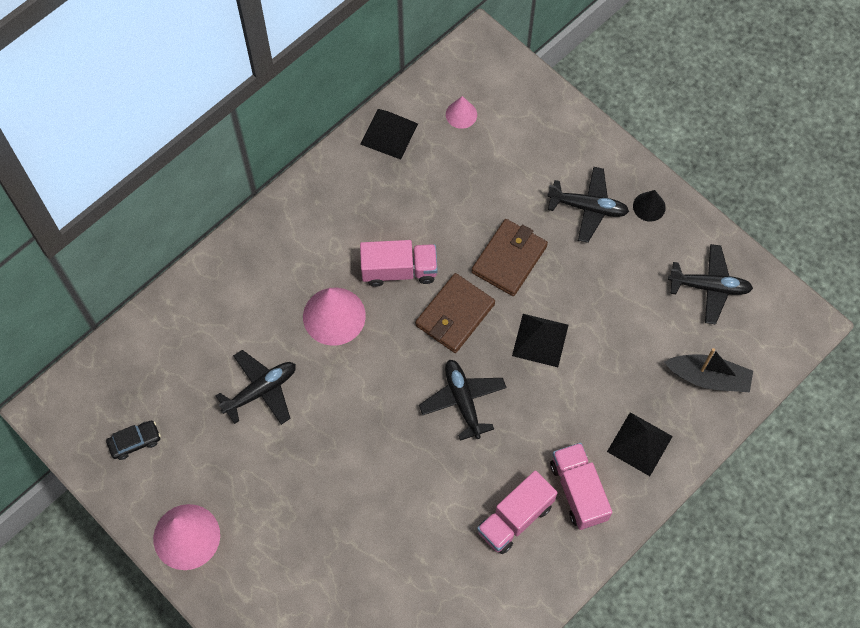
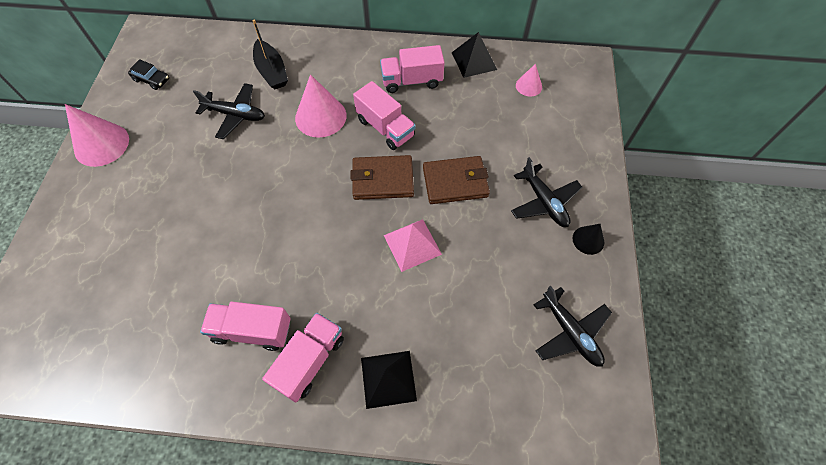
camera: 50 degrees right, 5 degrees down
black plane [419,360,507,441] -> none
black pyramid [512,314,568,367] -> pink pyramid [384,219,442,272]
black boat [664,348,753,392] -> black boat moved to [252,19,288,89]
none -> pink truck [380,45,445,93]

